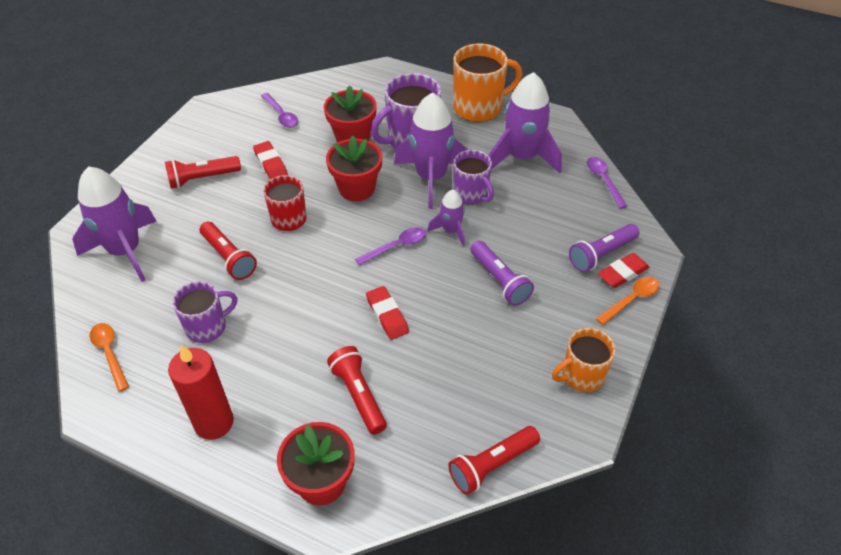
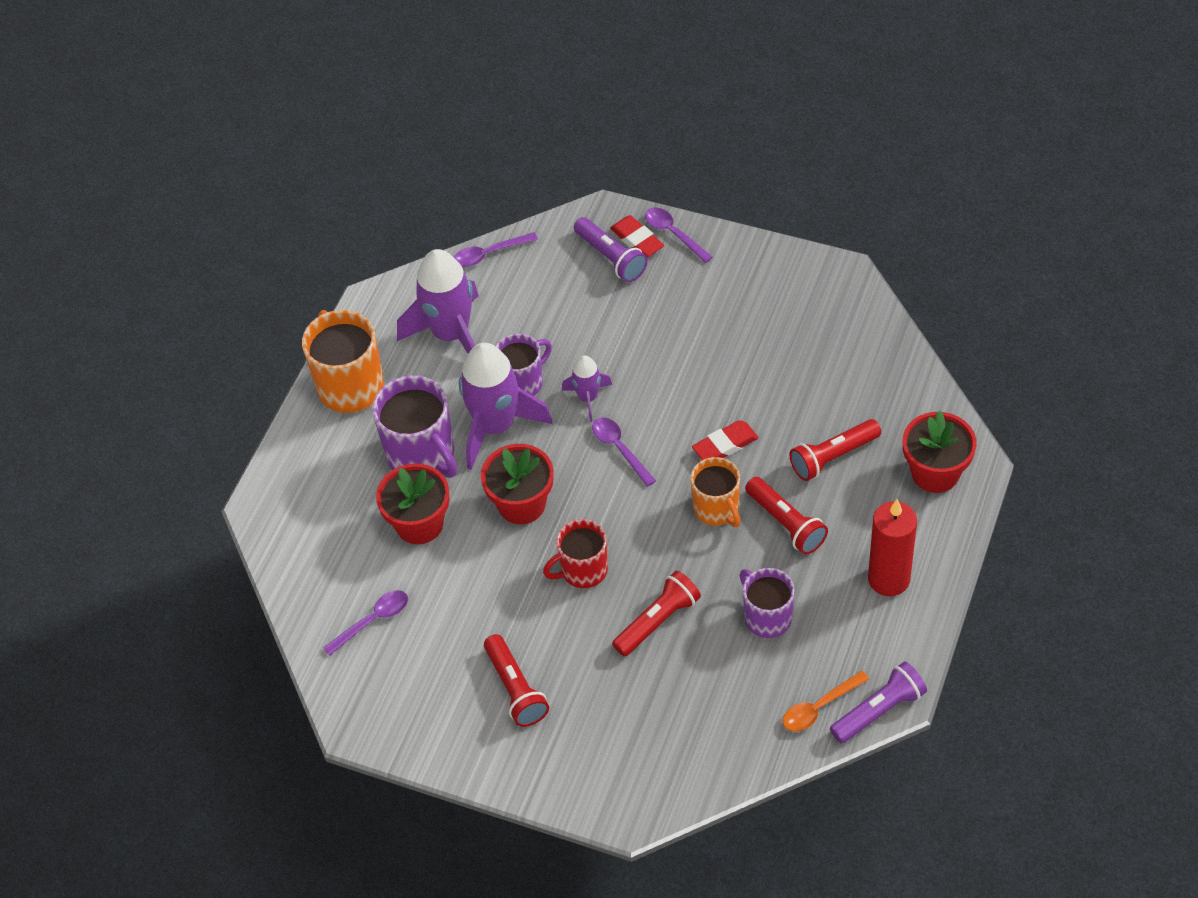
camera: 90 degrees left, 5 degrees up
purple rocket [72,167,156,282] -> none
red eraser [253,141,288,179] -> none
red flashlight [448,426,540,495] -> red flashlight moved to [745,477,828,554]
purple flashlight [471,241,534,306] -> purple flashlight moved to [830,662,927,744]
orange mug [552,328,615,392] -> orange mug moved to [691,457,741,527]
orange spoon [596,277,660,325] -> purple spoon [645,207,713,263]

